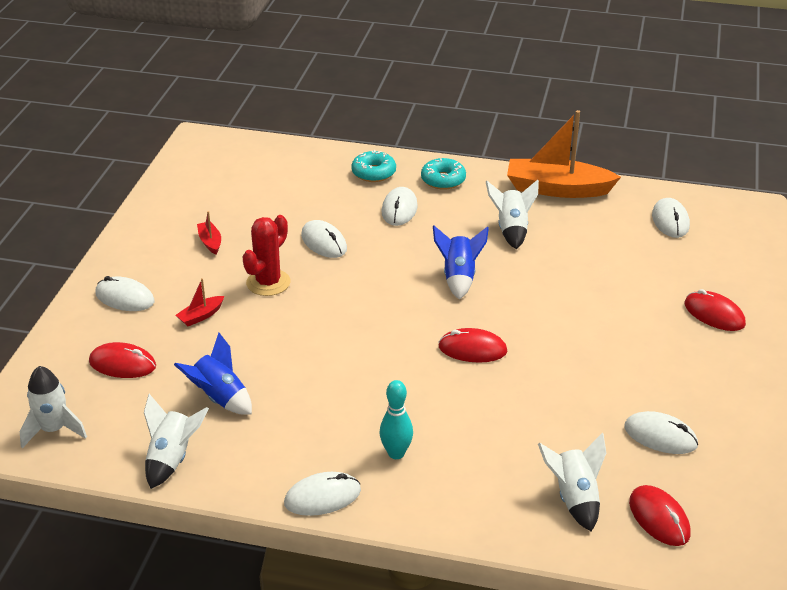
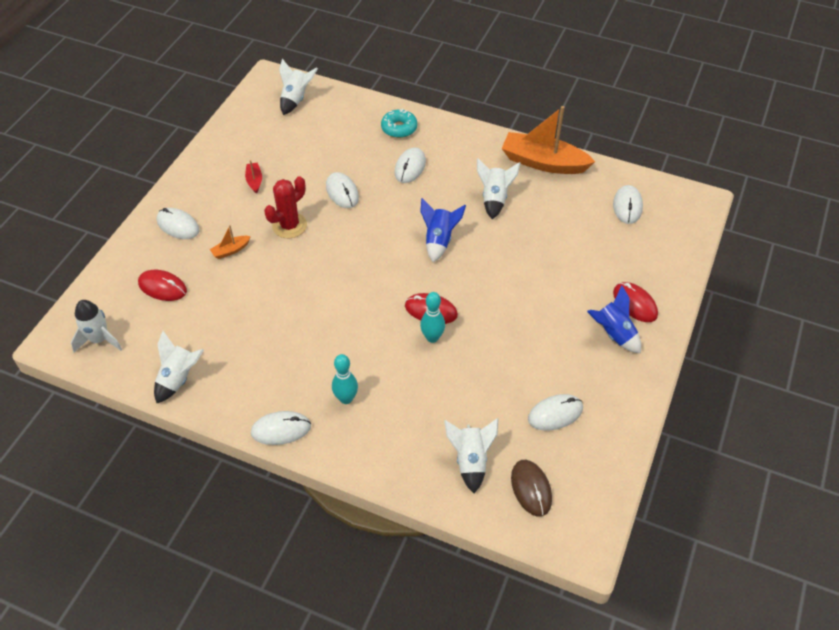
camera: 10 degrees right, 15 degrees up
blue rocket [174,333,252,415] -> blue rocket moved to [587,285,641,353]
red boat [176,278,224,326] -> orange boat [210,225,251,259]
turquoise donut [421,158,466,190] -> none
white mouse [624,411,698,454] -> white mouse turned 60 degrees counterclockwise [528,394,583,430]
red mouse [629,485,690,546] -> brown mouse [511,460,552,517]
none -> white rocket [279,59,318,115]
none -> turquoise bowling pin [420,292,445,343]

